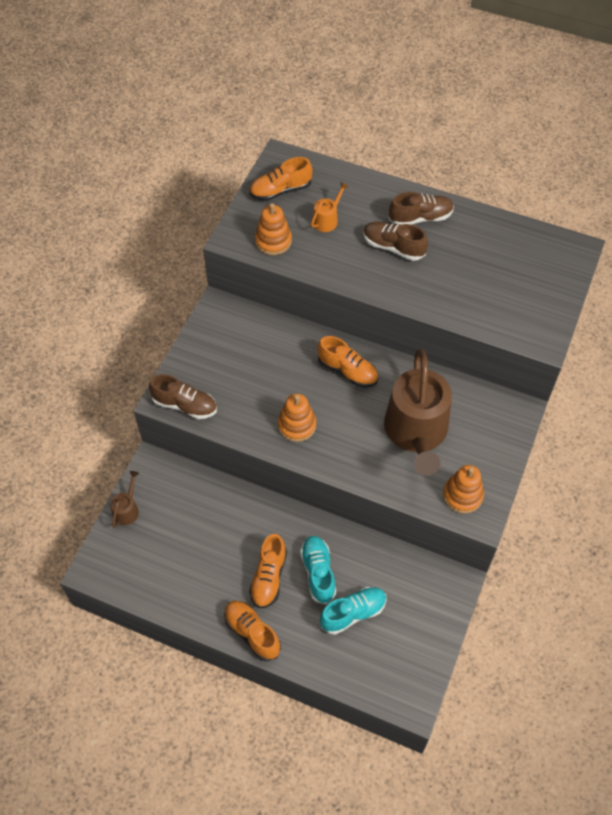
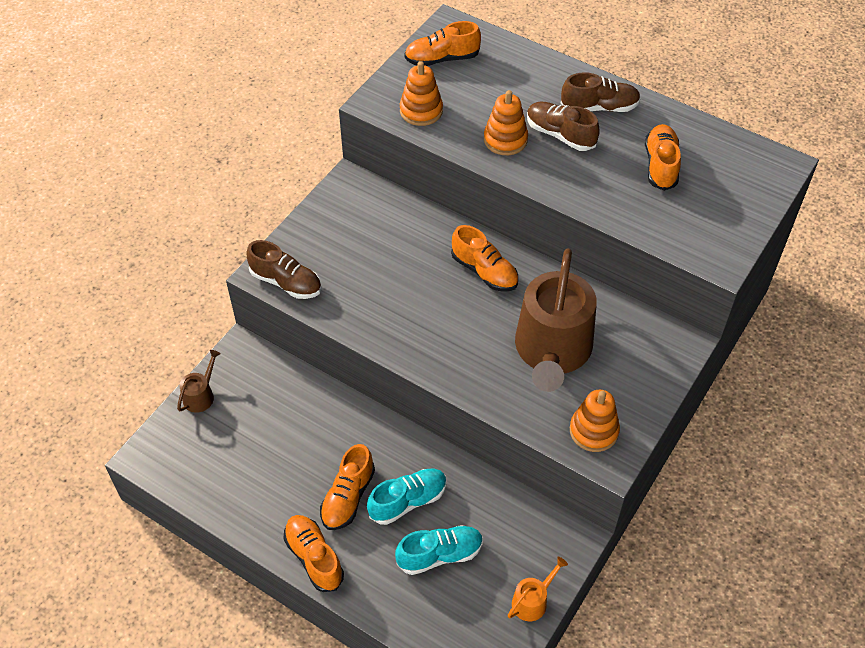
camera: 10 degrees right, 5 degrees down
orange stacking toy [278,394,316,442] -> orange stacking toy moved to [484,90,528,155]
turquoise shoe [300,536,336,604] -> turquoise shoe turned 60 degrees clockwise [367,469,447,525]
orange watering can [311,183,349,232] -> orange watering can moved to [508,557,568,621]
none -> orange shoe [645,124,681,191]

